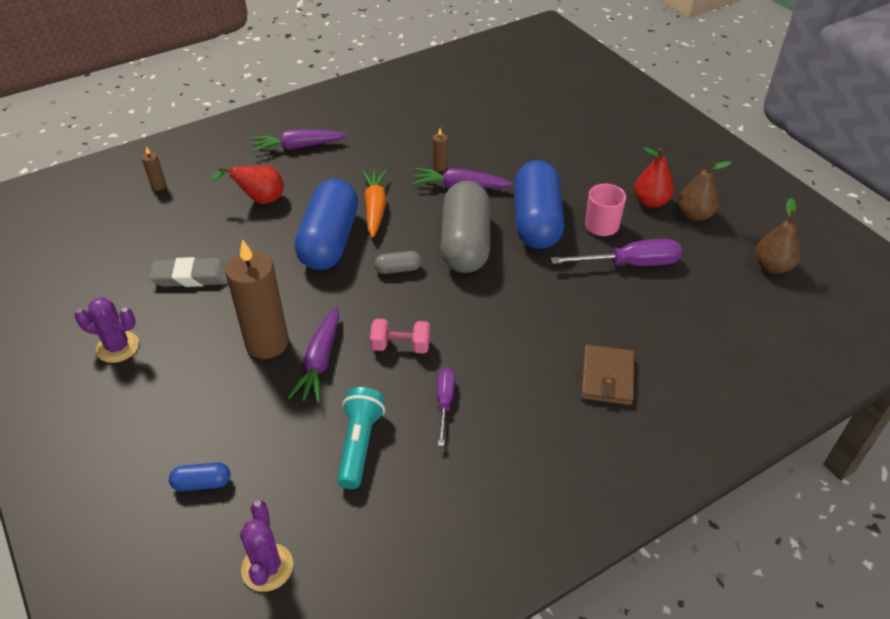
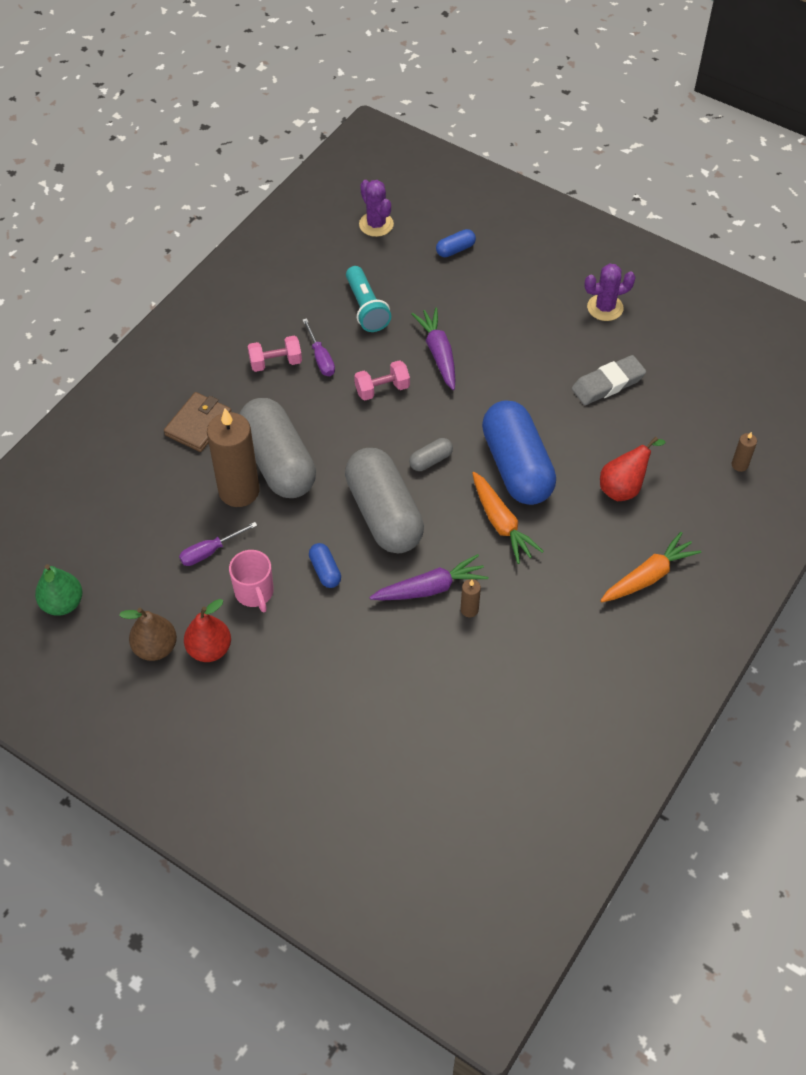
camera: 155 degrees right, 10 degrees up
brown candle [225,239,289,359] -> brown candle moved to [207,408,260,507]
purple carrot [251,129,347,153] -> orange carrot [600,532,701,602]
blue capsule [514,160,564,249] -> blue capsule [309,543,341,588], size x0.41
purple screwdriver [551,239,682,266] -> purple screwdriver [179,522,258,566], size x0.61
brown wallet [581,345,634,405] -> brown wallet turned 45 degrees clockwise [164,392,231,452]
brown pear [756,198,800,274] -> green pear [35,564,82,616]
none -> grey capsule [240,398,316,498]
none -> pink dumbbell [248,336,302,372]

